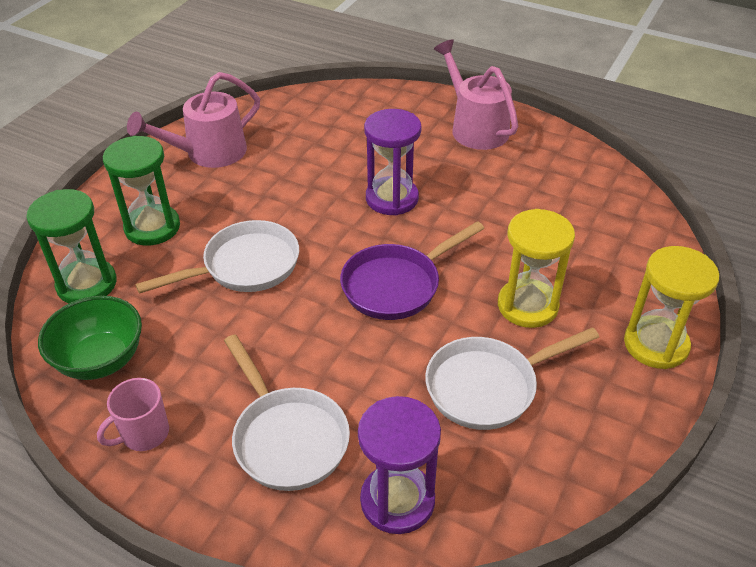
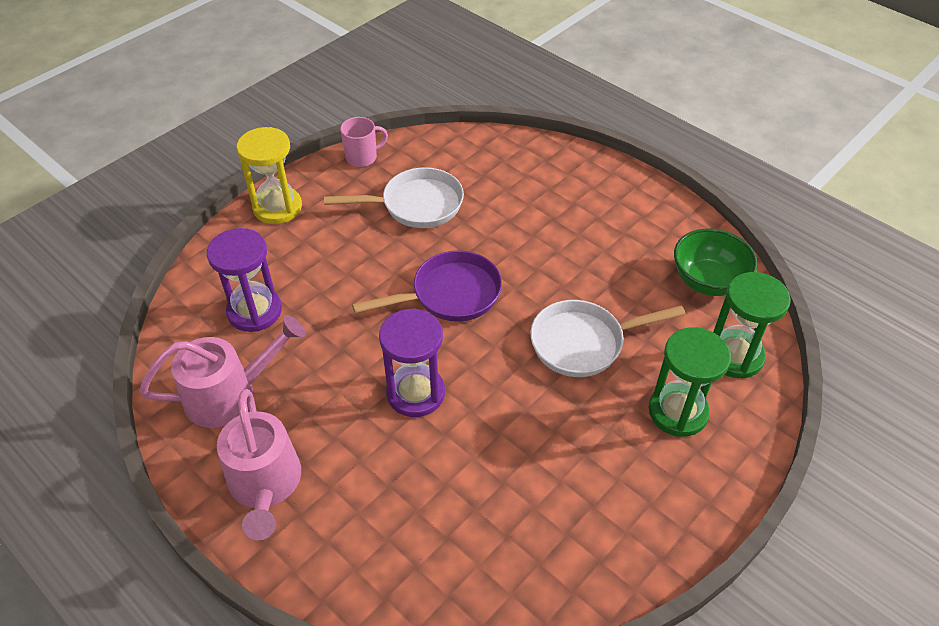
camera: 165 degrees left, 5 degrees up
pink mug [97,378,169,451] -> pink mug moved to [340,117,388,167]
pink watering can [127,72,260,168] -> pink watering can moved to [139,315,305,428]
white pan [224,334,350,491] -> none
purple hourglass [358,396,441,534] -> purple hourglass moved to [207,228,282,332]
yellow hourglass [498,209,575,328] -> none

